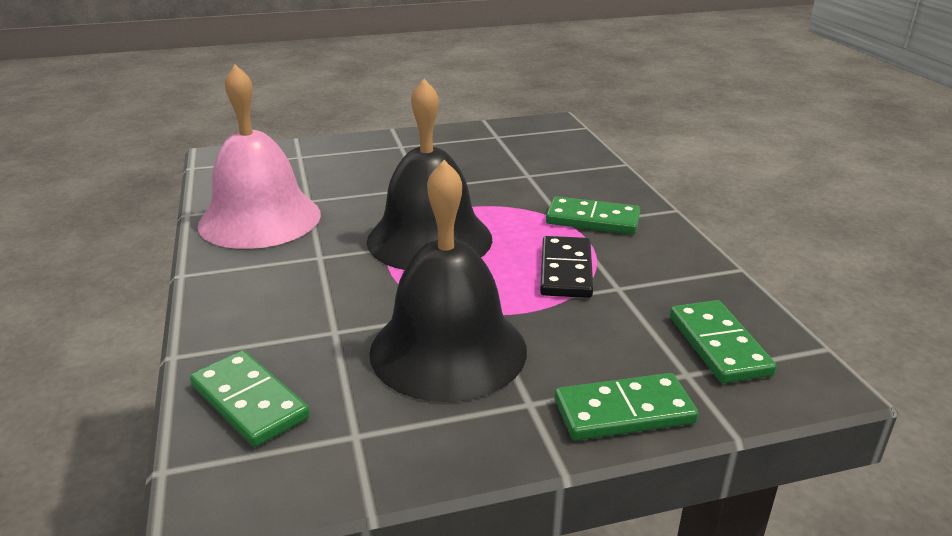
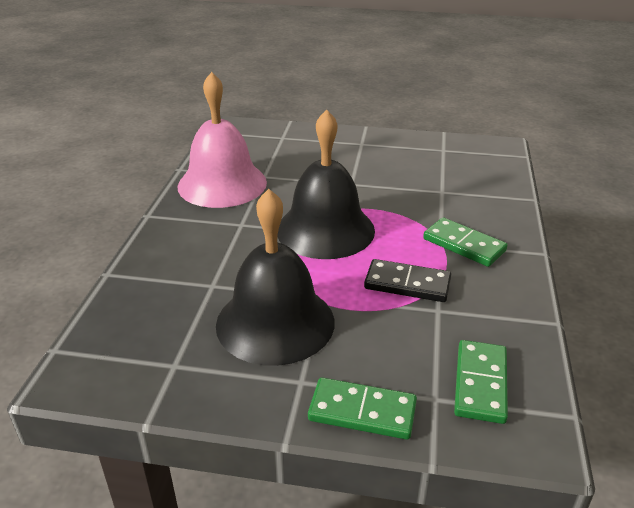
camera: 25 degrees right, 5 degrees up
green domino [190,350,310,447] -> none
black domino [540,236,593,298] -> black domino turned 75 degrees clockwise [364,259,451,302]

